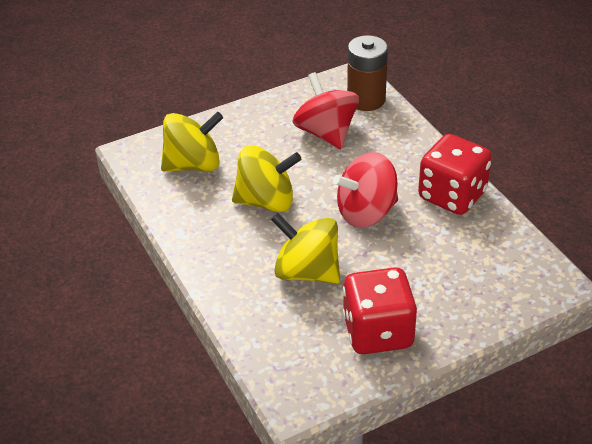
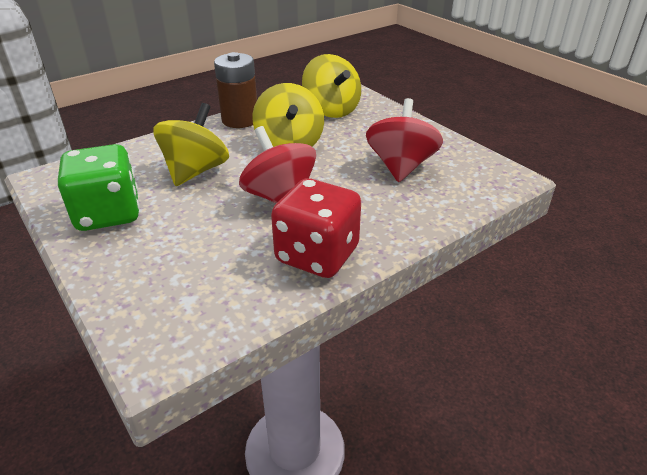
camera: 80 degrees right, 5 degrees down
red spinning top [292,72,359,149] -> red spinning top turned 45 degrees counterclockwise [366,98,443,182]
red dice [343,267,417,354] -> green dice [58,144,140,231]
brown battery [347,35,388,111] -> brown battery moved to [214,52,257,128]

